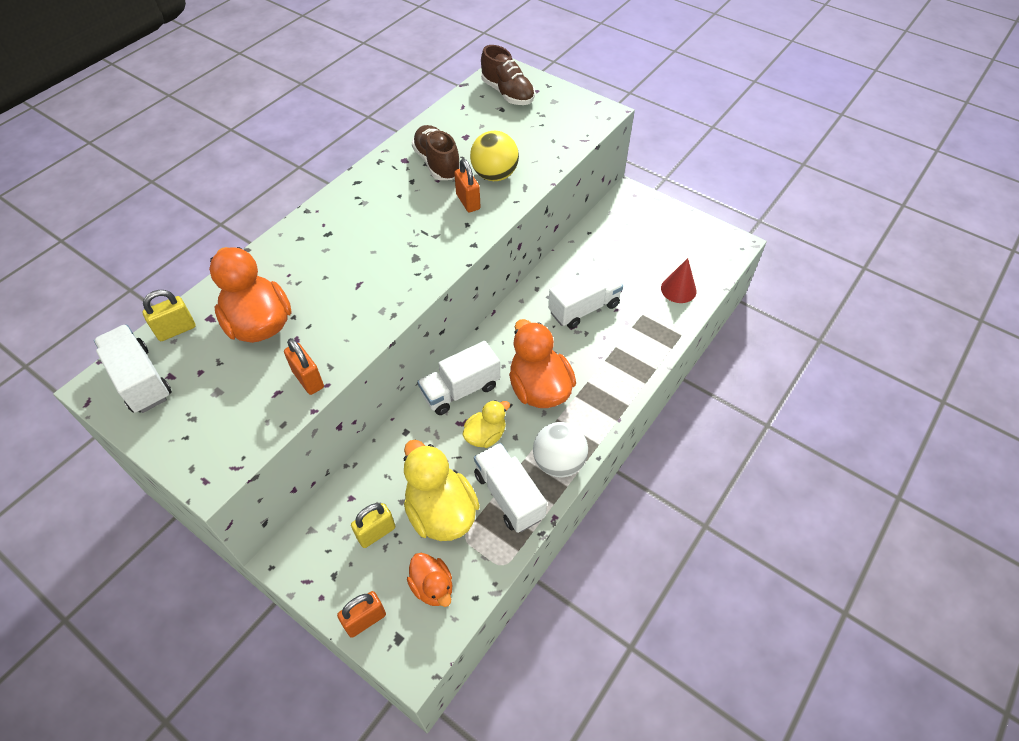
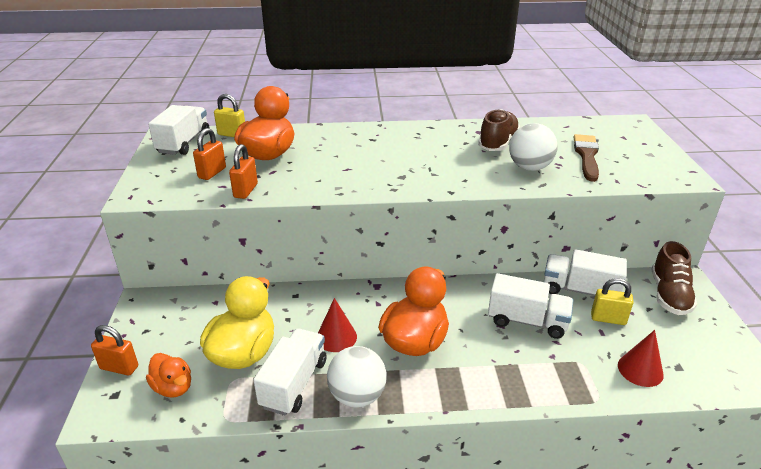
camera: 50 degrees right, 20 degrees down
yellow padlock [351,503,395,548] -> yellow padlock moved to [591,278,634,325]
orange duck [407,553,453,607] -> orange duck turned 60 degrees counterclockwise [146,353,191,398]
white truck [417,341,500,415] -> white truck moved to [544,249,627,296]
orange padlock [454,159,480,212] -> orange padlock moved to [193,128,226,180]
yellow duck [462,400,510,448] -> red cone [318,298,357,352]
yellow ball [470,131,519,181] -> white ball [509,123,558,171]
brown shoe [481,45,535,105] -> brown shoe moved to [652,241,697,315]
none -> brown brush [574,134,599,182]

